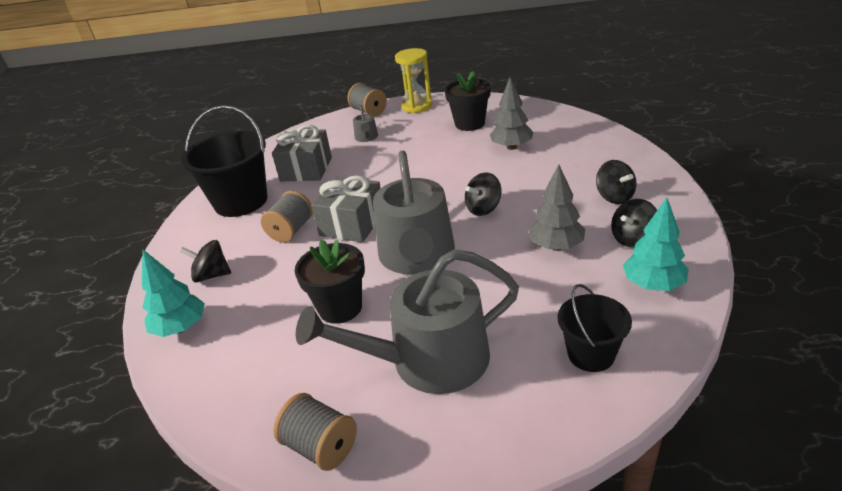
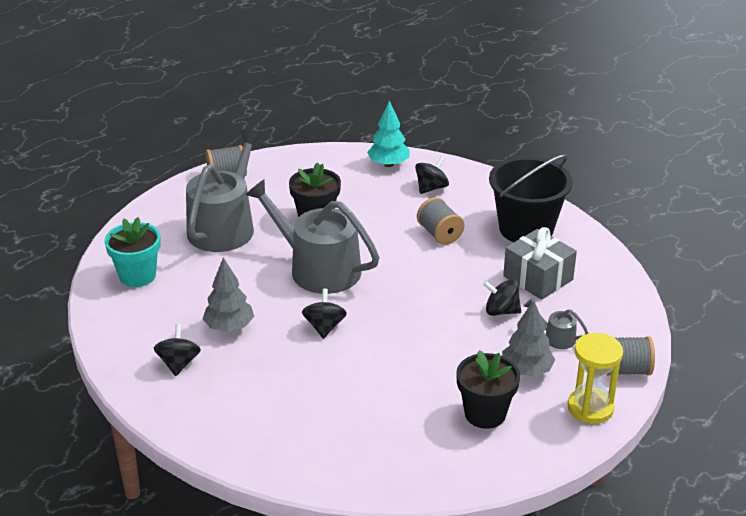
camera: 125 degrees right, 0 degrees up
grey gift [311,175,381,242] -> none
grey tree [490,77,533,150] -> grey tree moved to [502,300,555,377]
black bucket [558,284,632,372] -> turquoise flower pot [104,217,161,287]
black spinning top [596,160,637,204] -> black spinning top moved to [483,279,521,316]
turquoise tree [623,197,689,291] -> none

